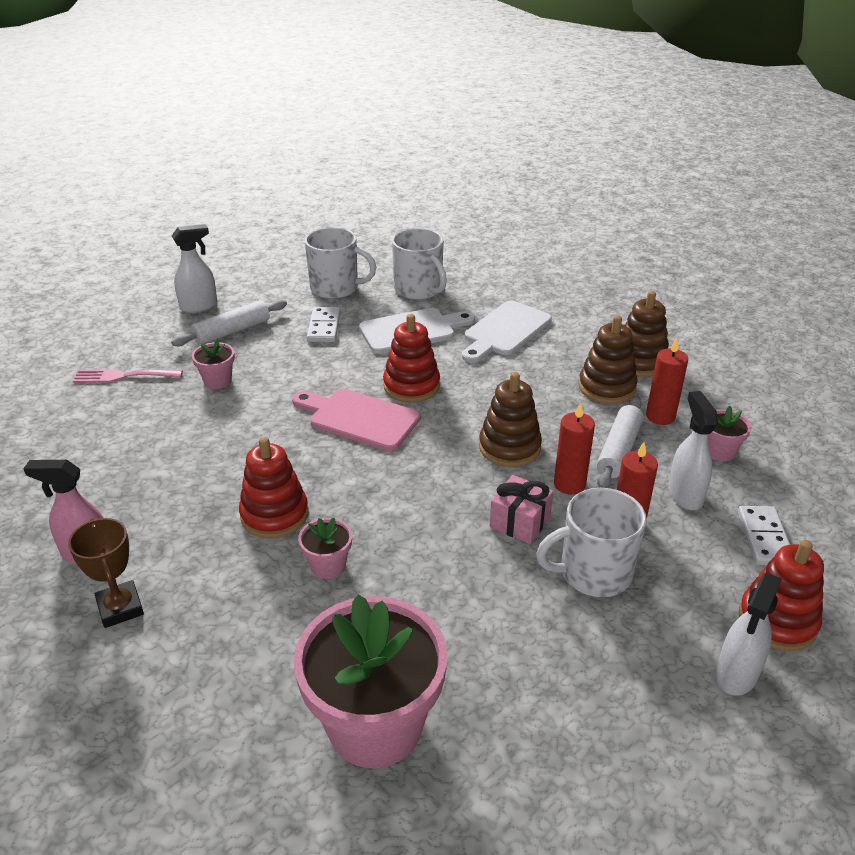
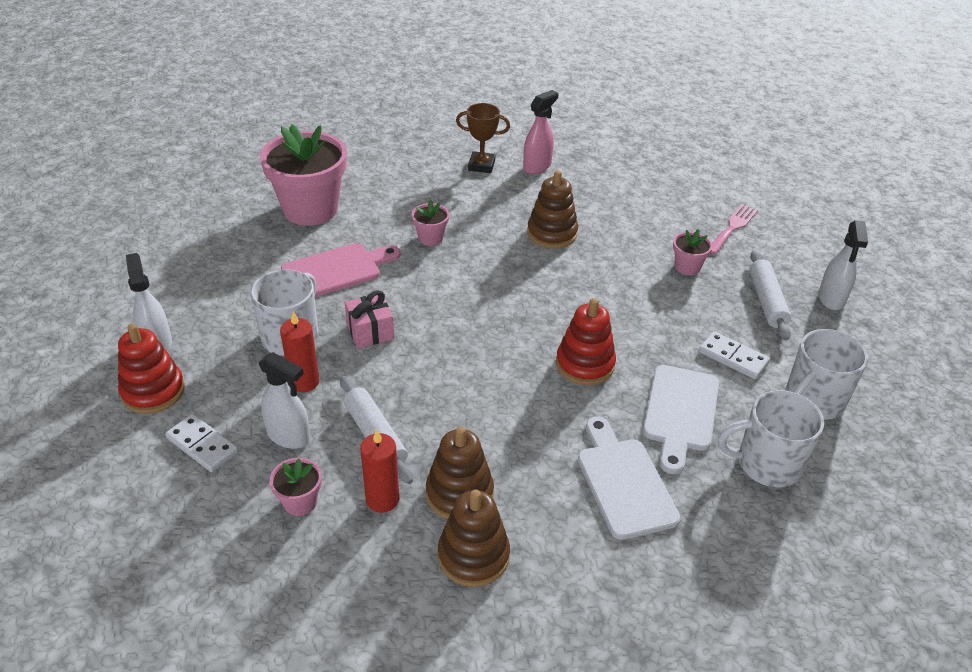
camera: 125 degrees right, 5 degrees up
red stacking toy [239,437,309,539] -> none
pink cutting board [292,389,420,451] -> pink cutting board moved to [281,243,401,297]
brown stacking toy [479,372,542,467] -> brown stacking toy moved to [527,170,578,249]
red candle [554,402,595,495] -> none

